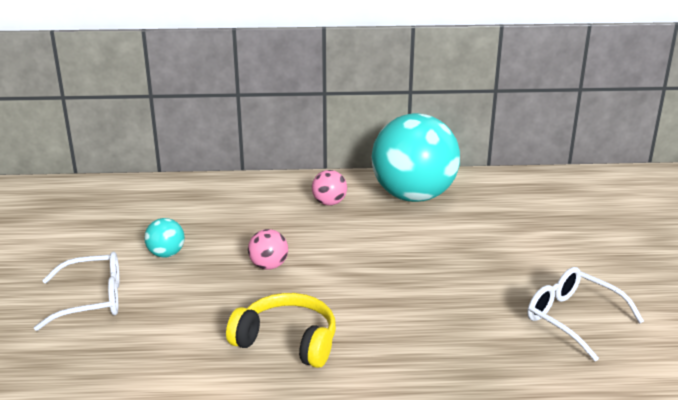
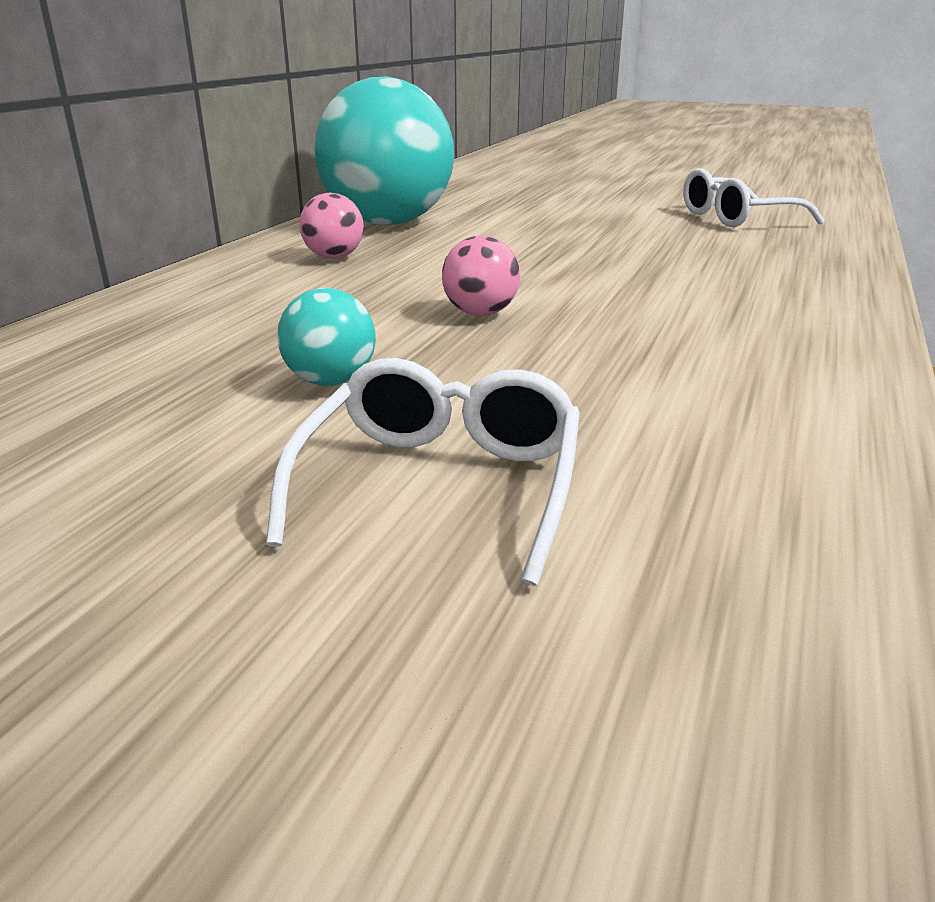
camera: 65 degrees left, 0 degrees up
yellow headphones [226,293,336,368] -> none

